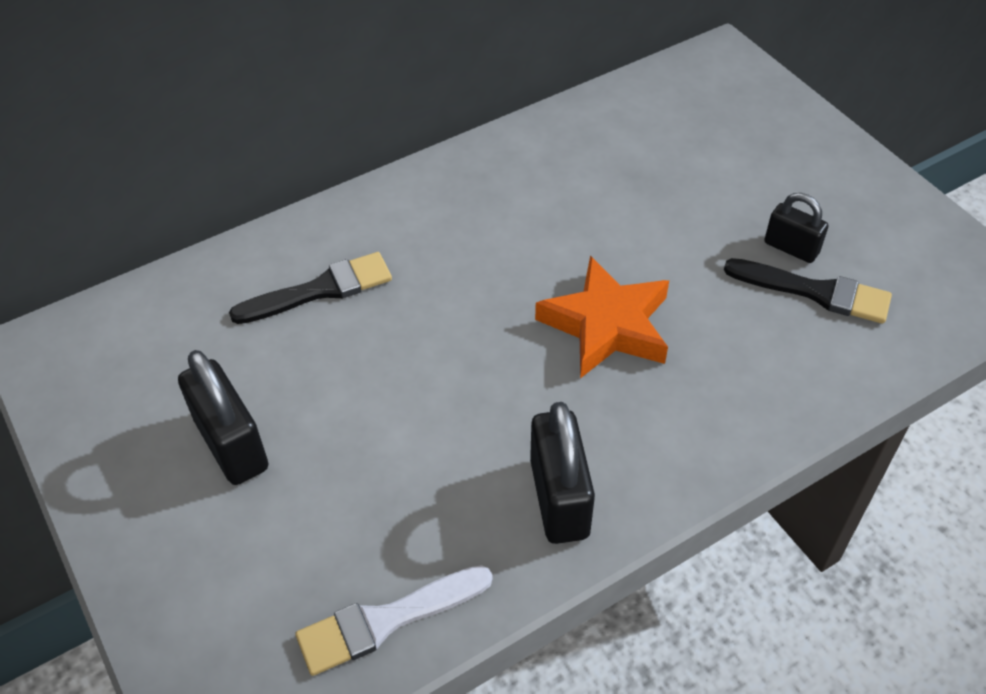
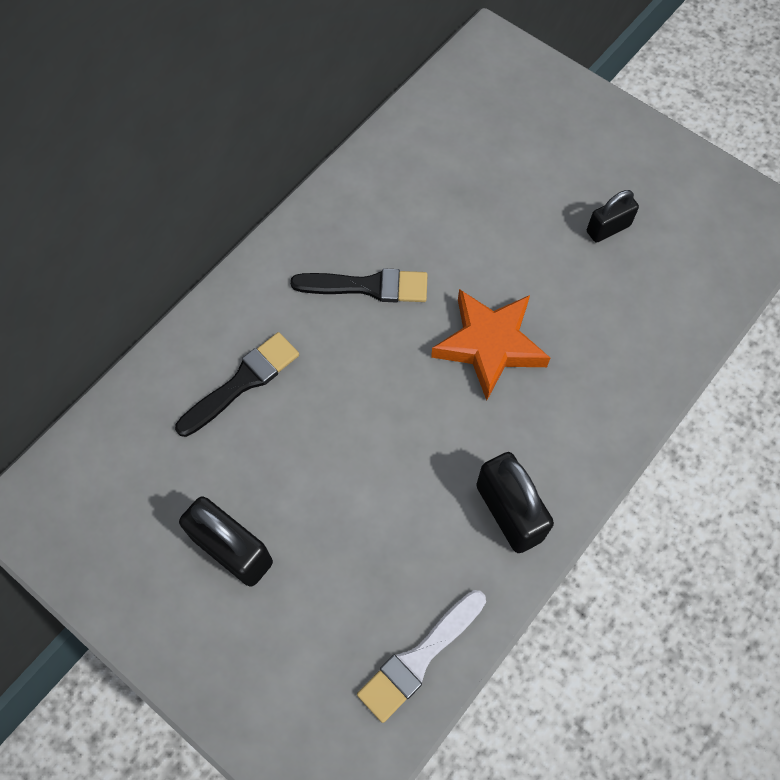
camera: 20 degrees left, 15 degrees up
black brush [724,258,892,324] -> black brush moved to [290,268,428,302]
black padlock [764,193,828,263] -> black padlock turned 45 degrees counterclockwise [587,190,639,243]

